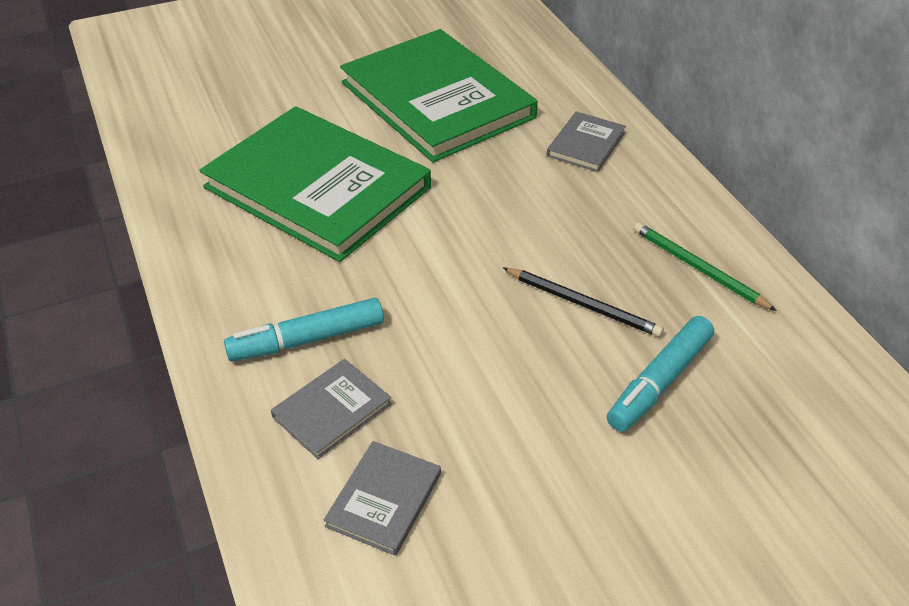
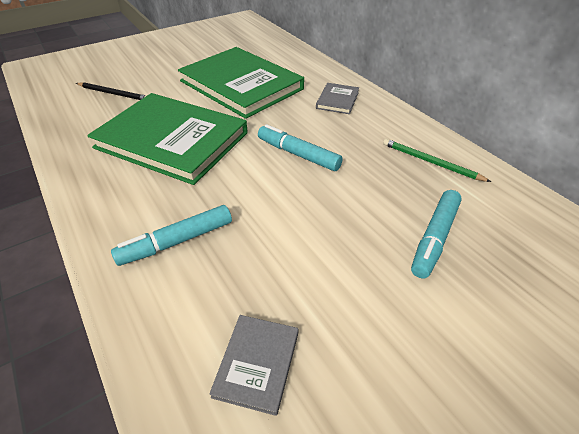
camera: 10 degrees left, 0 degrees up
grey book [271,359,392,459] -> none
black pencil [503,268,664,337] -> black pencil moved to [76,82,146,100]
none -> turquoise marker [258,124,343,171]

